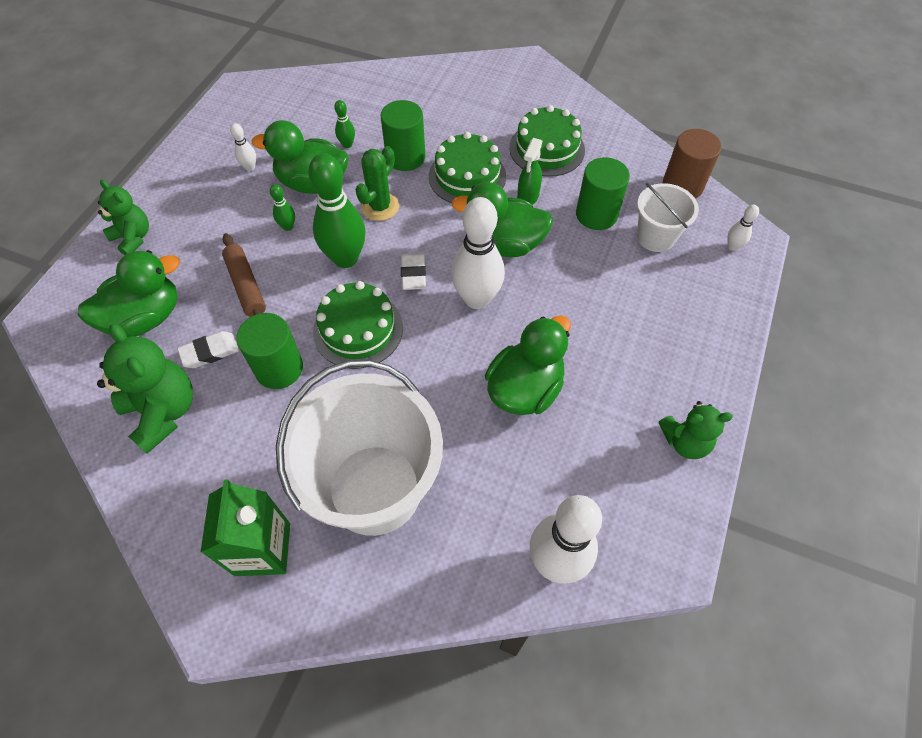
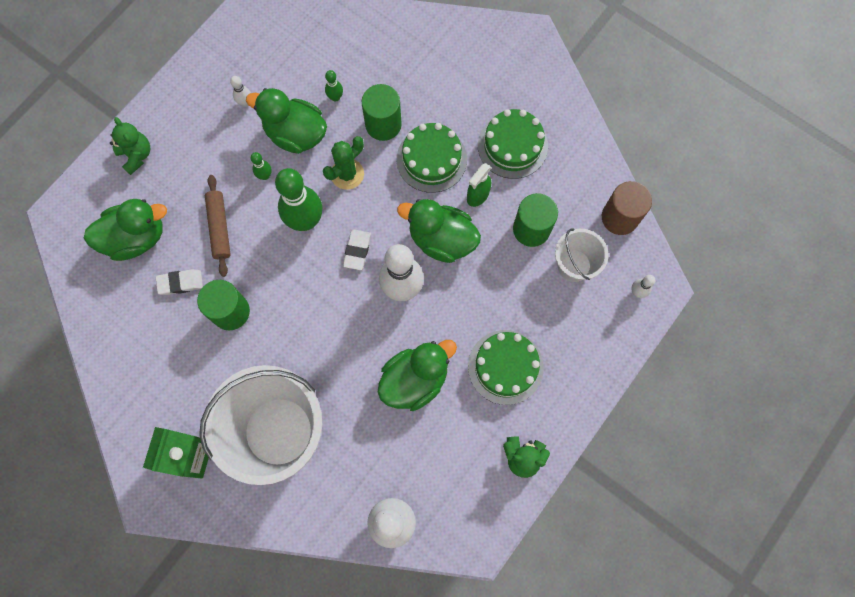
camera: 15 degrees right, 15 degrees up
green teddy bear [97,324,193,454] -> none
green cake [313,281,403,369] -> green cake moved to [468,330,544,405]

